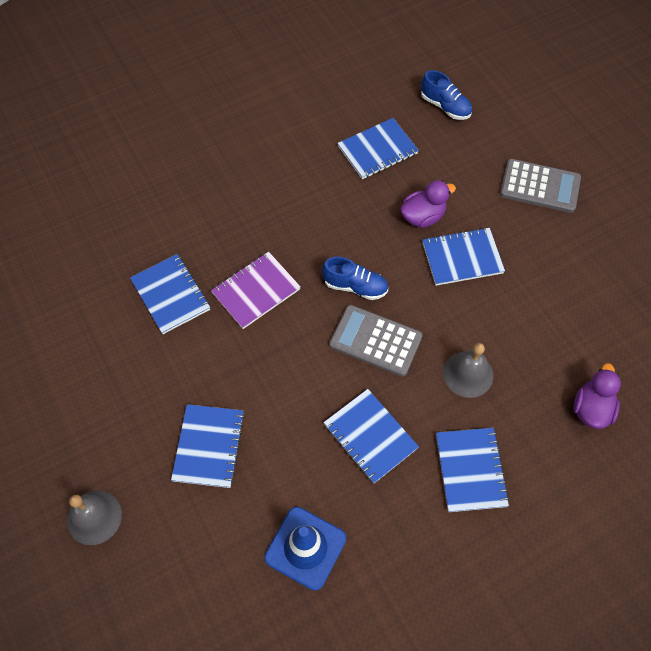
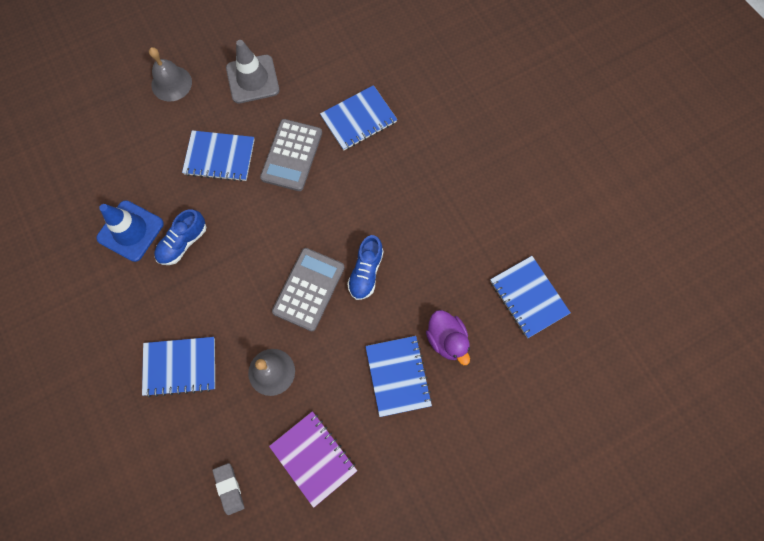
camera: 90 degrees right, 10 degrees up
purple notebook [211,252,301,329] -> purple notebook moved to [269,411,357,508]
blue notebook [323,389,419,483] -> none
blue shoe [421,70,472,120] -> blue shoe moved to [154,209,206,265]
grey calculator [500,159,581,213] -> grey calculator moved to [260,119,322,191]
purple duck [573,363,621,429] -> grey eraser [212,463,244,515]
none -> grey traffic cone [226,40,279,103]

